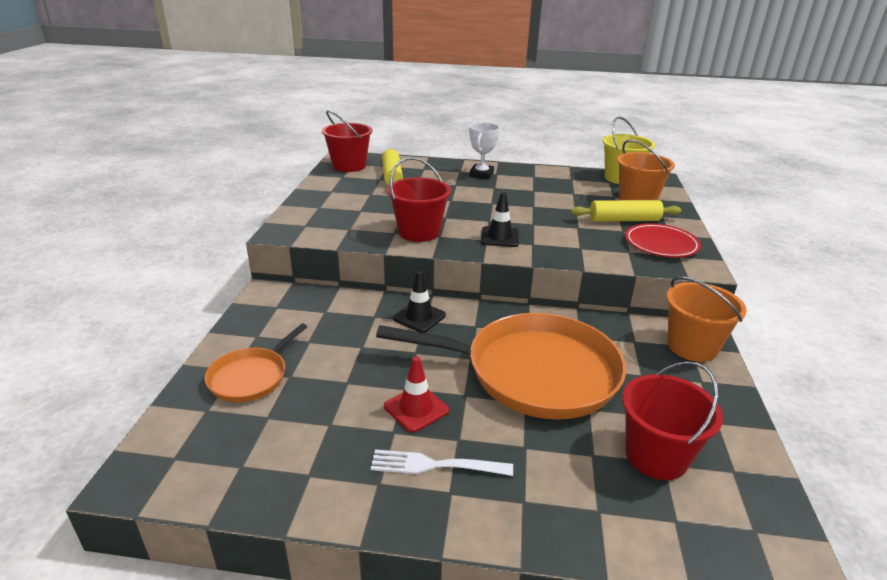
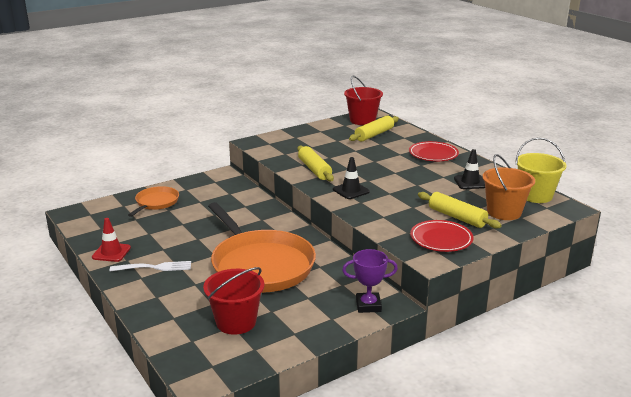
camera: 50 degrees right, 5 degrees down
orange pan [205,324,307,402] -> orange pan turned 120 degrees clockwise [128,186,179,217]
white fork [371,450,513,476] -> white fork turned 120 degrees clockwise [110,261,191,272]
red traffic cone [384,356,449,433] -> red traffic cone moved to [92,218,131,262]
red bucket [387,157,451,242] -> yellow rolling pin [297,146,334,181]
black traffic cone [393,271,446,333] -> black traffic cone moved to [454,149,485,189]
white trophy [469,122,500,179] -> red plate [409,141,459,161]
orange bucket [666,276,747,362] -> purple trophy [342,249,398,313]

